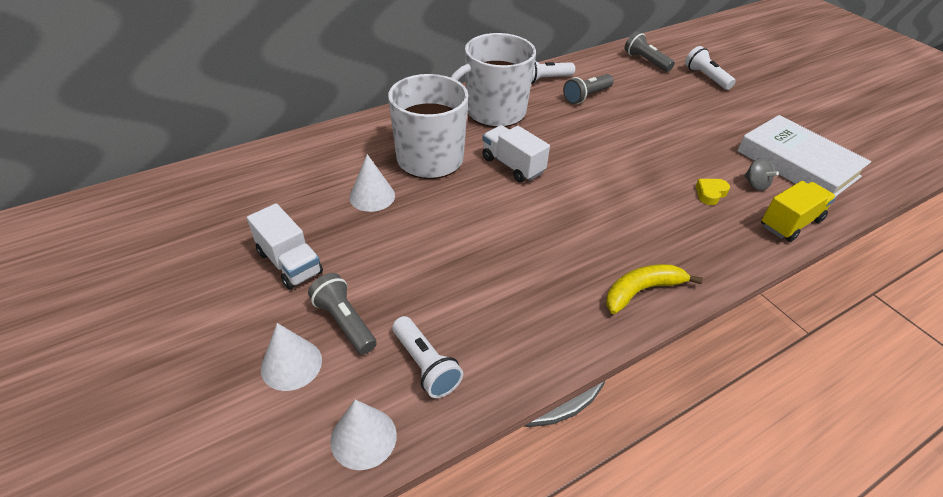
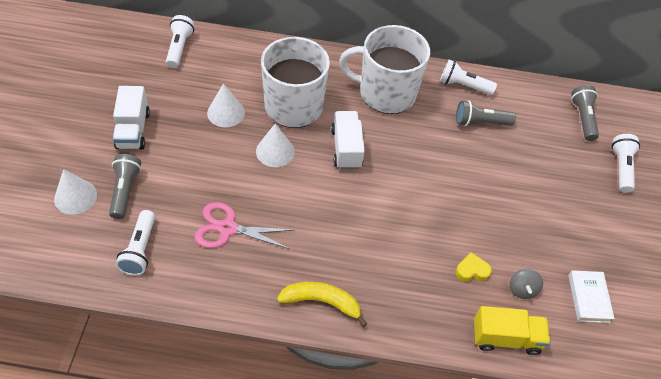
camera: 35 degrees right, 10 degrees up
white cone [330,399,397,470] -> white cone moved to [256,123,295,167]
white book [737,115,871,197] -> white book [568,270,615,323], size x0.50
none -> white flashlight [166,15,195,68]
none -> pink scissors [194,202,293,249]

